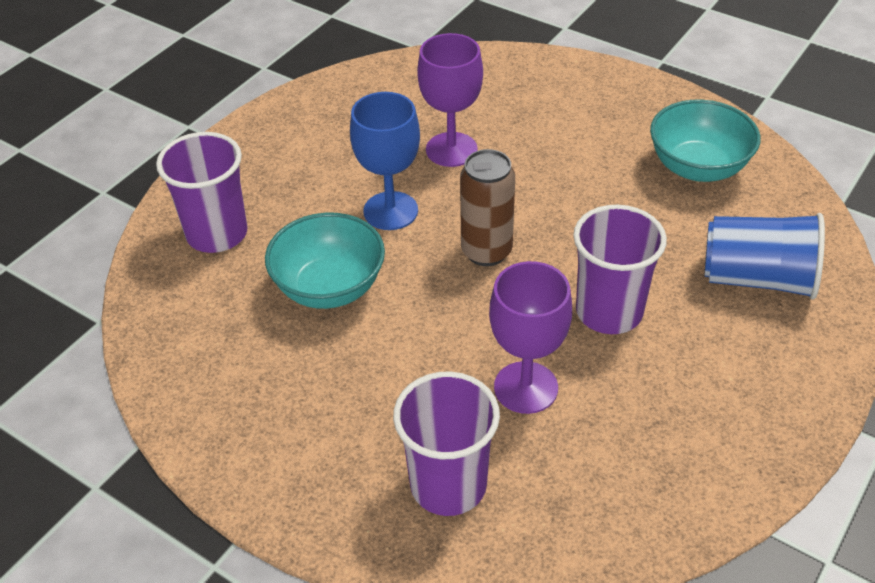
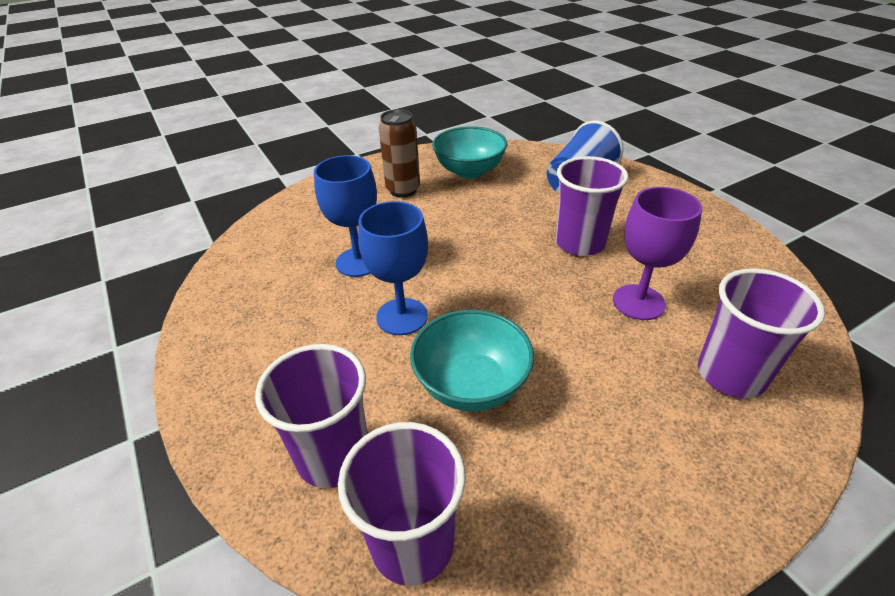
camera: 65 degrees left, 5 degrees down
purple goblet [417,33,483,167] -> blue goblet [314,155,377,277]
brown can [460,149,515,266] -> brown can moved to [378,109,420,198]
none -> purple cup [338,422,466,586]

